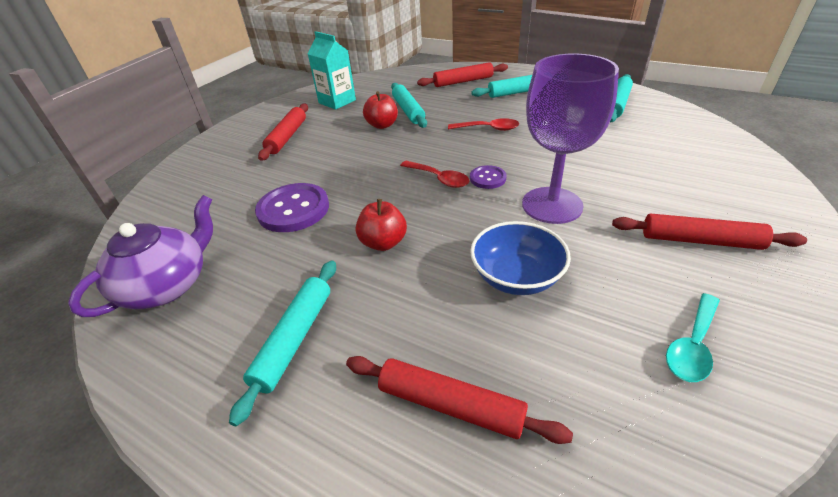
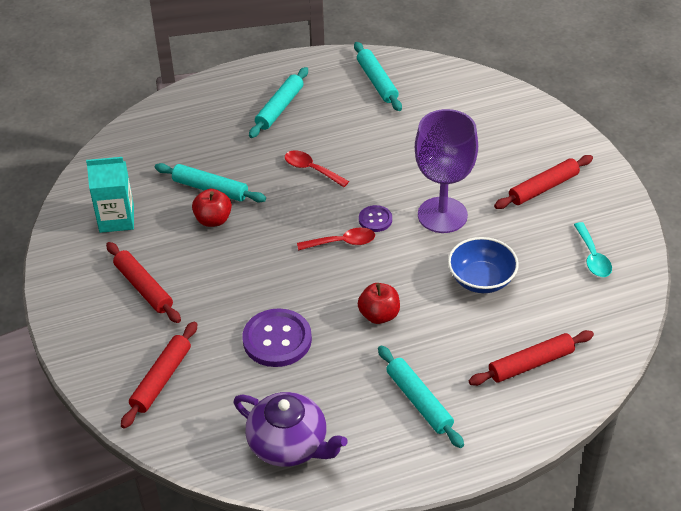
camera: 50 degrees left, 5 degrees up
purple teapot [68,195,213,317] -> purple teapot turned 135 degrees clockwise [234,392,348,467]
red rolling pin [417,62,508,87] -> red rolling pin moved to [121,322,197,429]
red spoon [448,118,519,131] -> red spoon turned 105 degrees counterclockwise [285,150,349,187]

